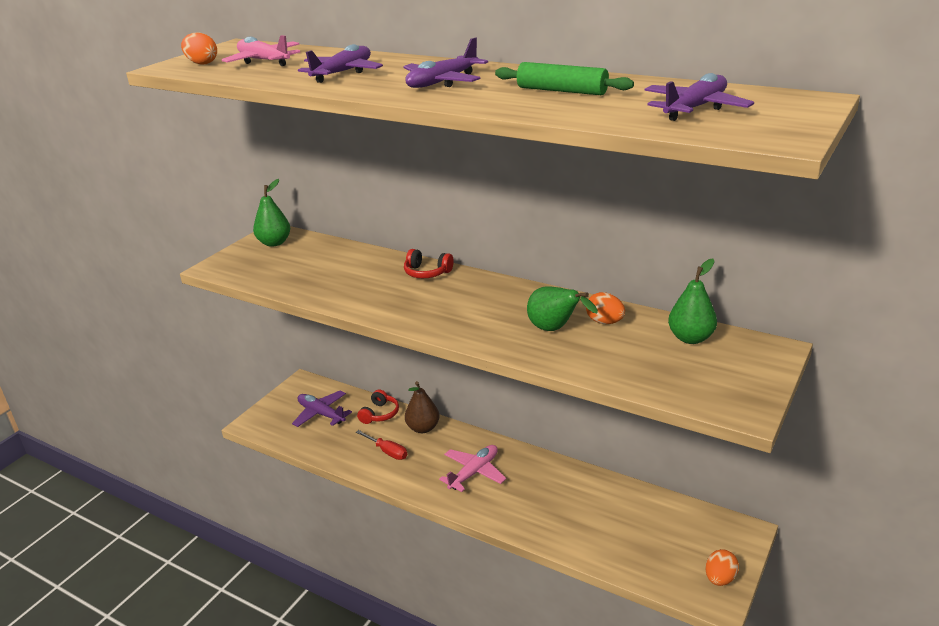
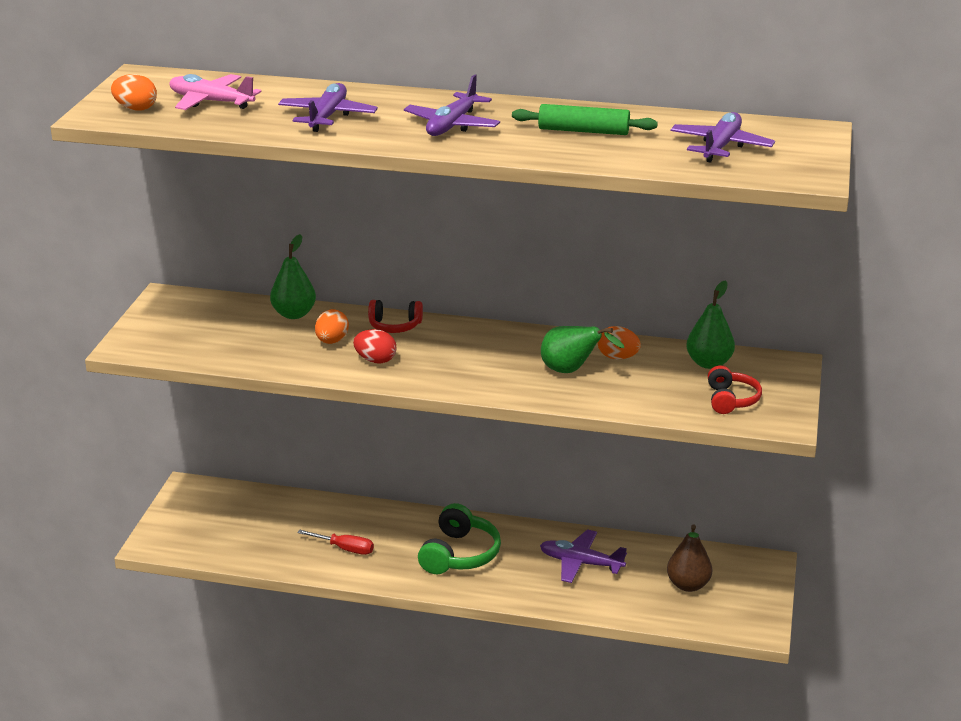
camera: 20 degrees left, 0 degrees up
green pear [253,179,290,247] -> green pear moved to [270,234,316,319]
purple plane [292,390,352,427] -> purple plane moved to [540,529,627,583]
red headphones [357,389,399,424] -> red headphones moved to [708,365,762,414]
brown pear [405,381,439,433] -> brown pear moved to [667,524,712,592]
pink plane [439,445,506,492] -> green headphones [418,503,501,574]
orange egg [705,549,739,586] -> orange egg moved to [315,309,349,344]
none -> red egg [353,329,397,364]

